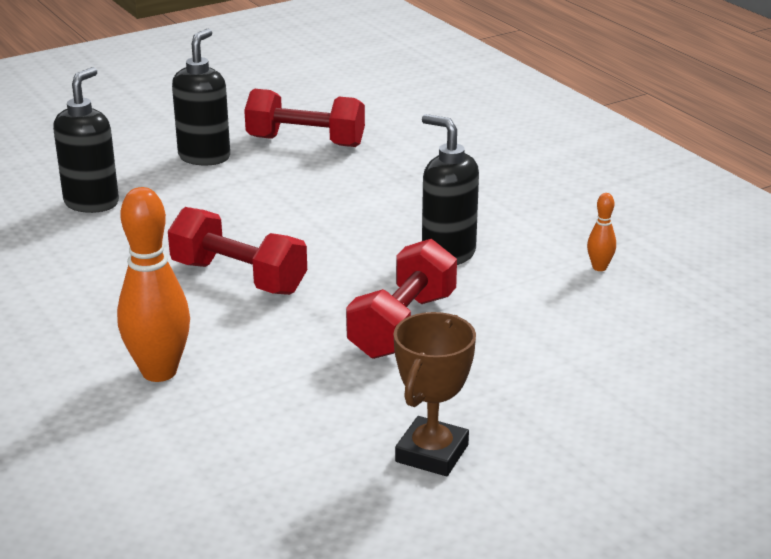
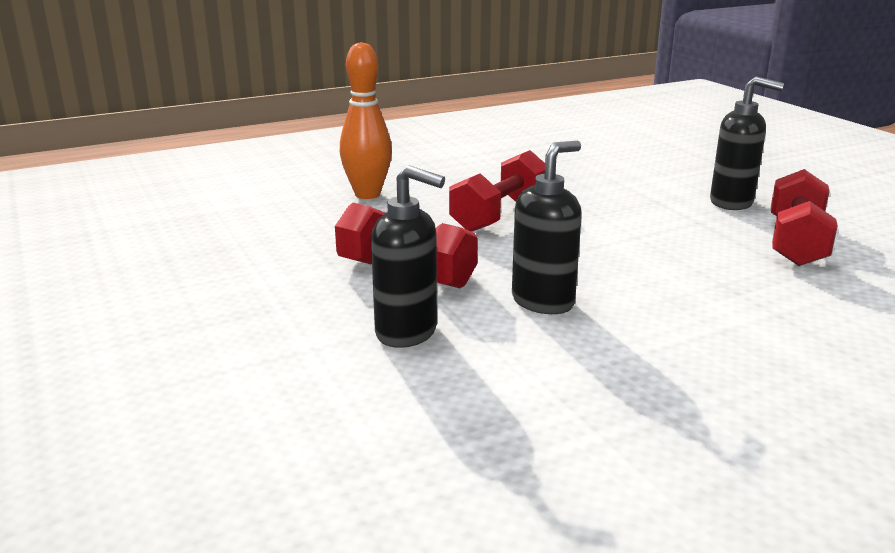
camera: 95 degrees right, 5 degrees down
black soap dispenser [53,67,119,213] -> black soap dispenser moved to [371,165,445,348]
brown trophy [394,312,476,476] -> none
orange bowling pin [587,193,616,271] -> none

